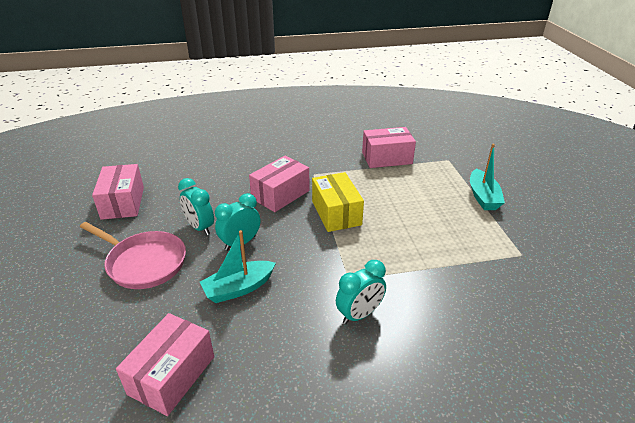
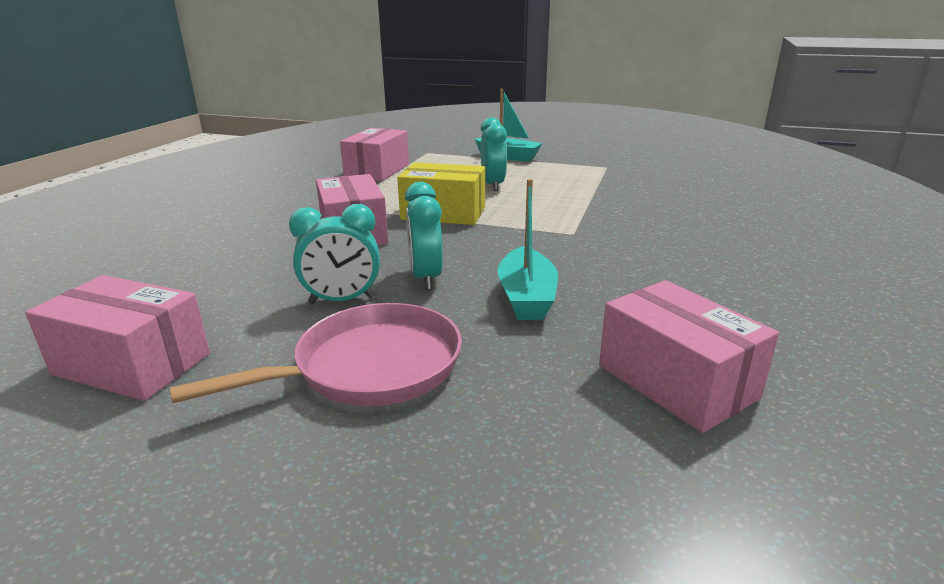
camera: 60 degrees left, 10 degrees down
turquoise clock [336,260,386,324] -> turquoise clock moved to [481,117,507,191]

